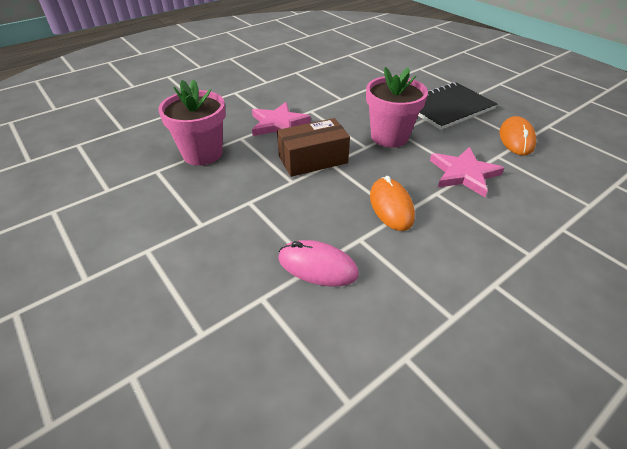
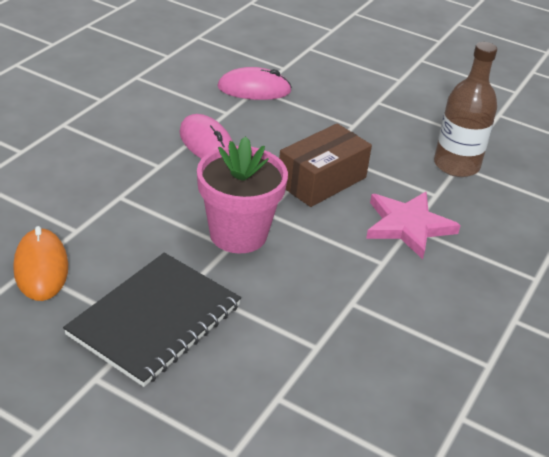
camera: 155 degrees right, 5 degrees down
pink flower pot [158,79,226,166] -> brown bottle [434,42,497,177]
orange mouse [370,176,415,231] -> pink mouse [179,114,233,159]
pink star [430,147,504,197] -> none

